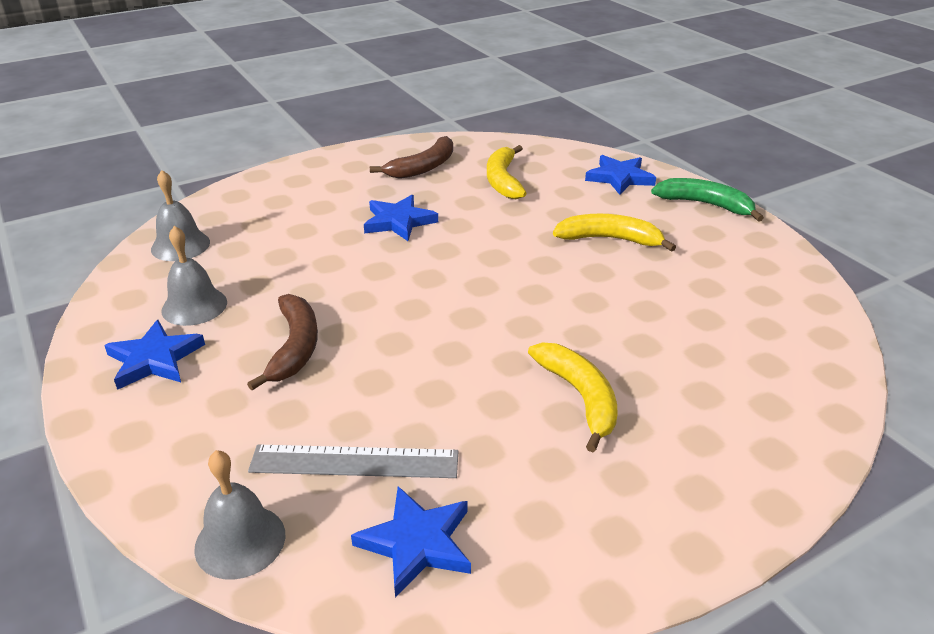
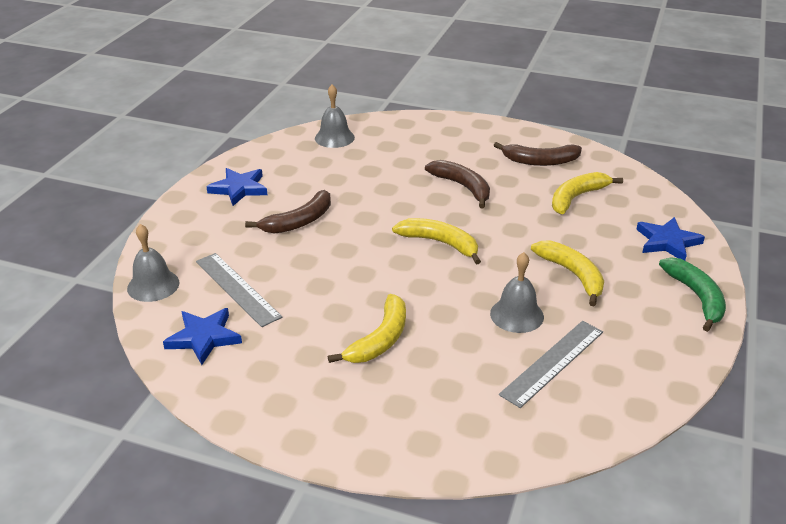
camera: 50 degrees right, 0 degrees up
grey bell [161,226,227,326] -> grey bell moved to [490,252,544,333]
blue star [364,195,438,241] -> brown banana [425,160,490,208]
none -> yellow banana [392,218,481,264]
none -> grey ruler [499,321,603,408]

